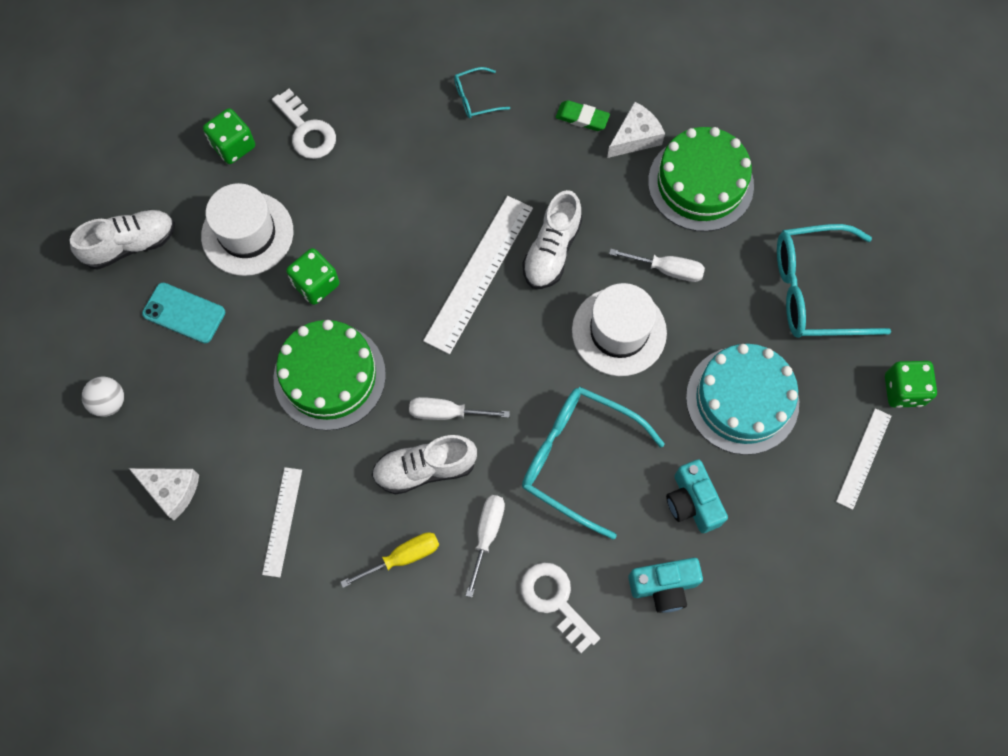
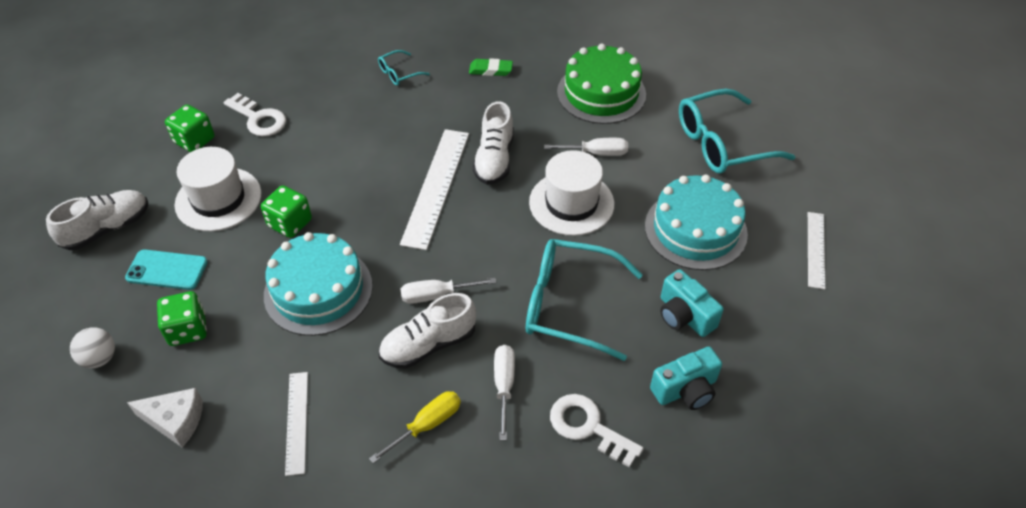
camera: 15 degrees left, 20 degrees down
green cake [274,320,386,431] -> turquoise cake [264,232,373,336]
white cheese [607,102,665,158] -> none
green dice [885,361,937,408] -> green dice moved to [157,291,207,346]

